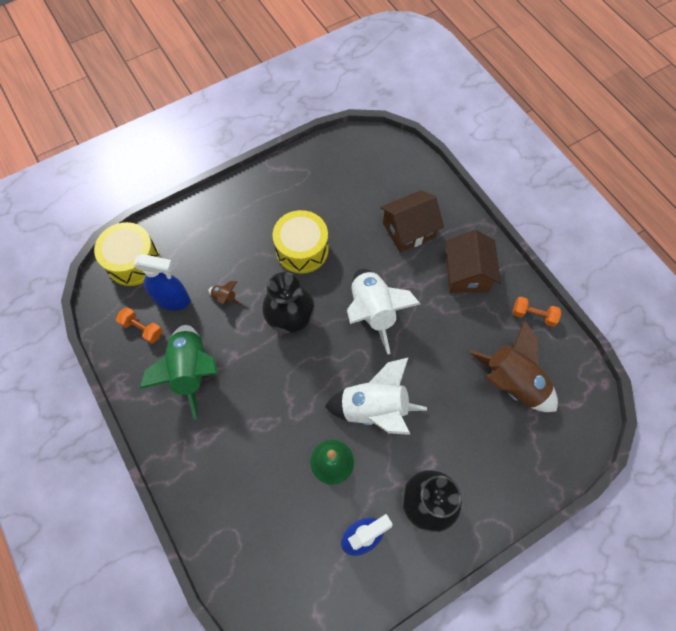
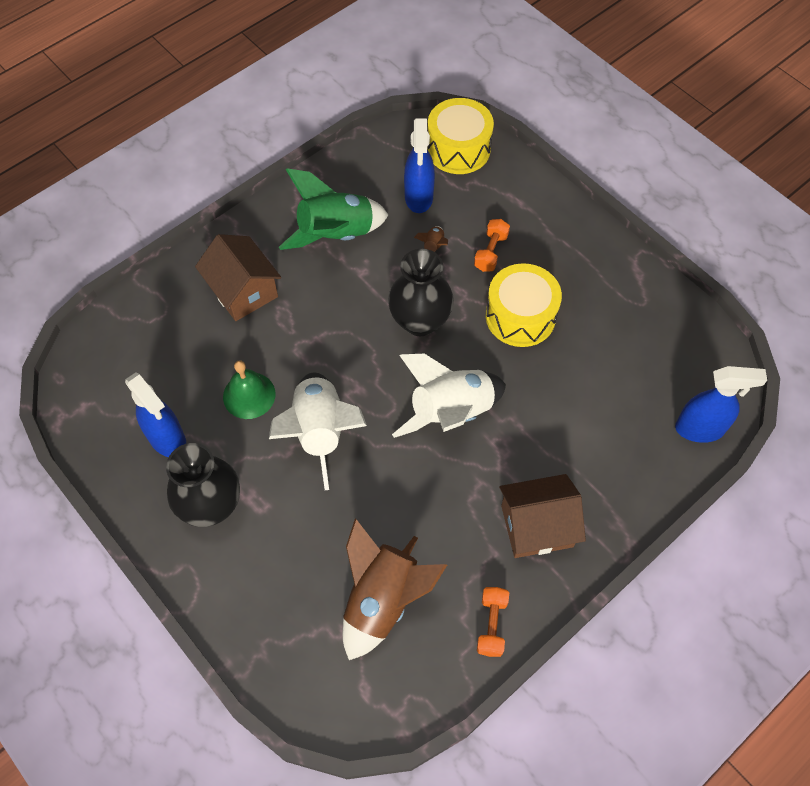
camera: 80 degrees right, 5 degrees down
orange dumbbell [116,307,162,344] -> orange dumbbell moved to [474,219,510,272]
brown house [380,190,444,253] -> brown house moved to [195,234,281,321]
none -> blue spray bottle [675,366,767,443]

